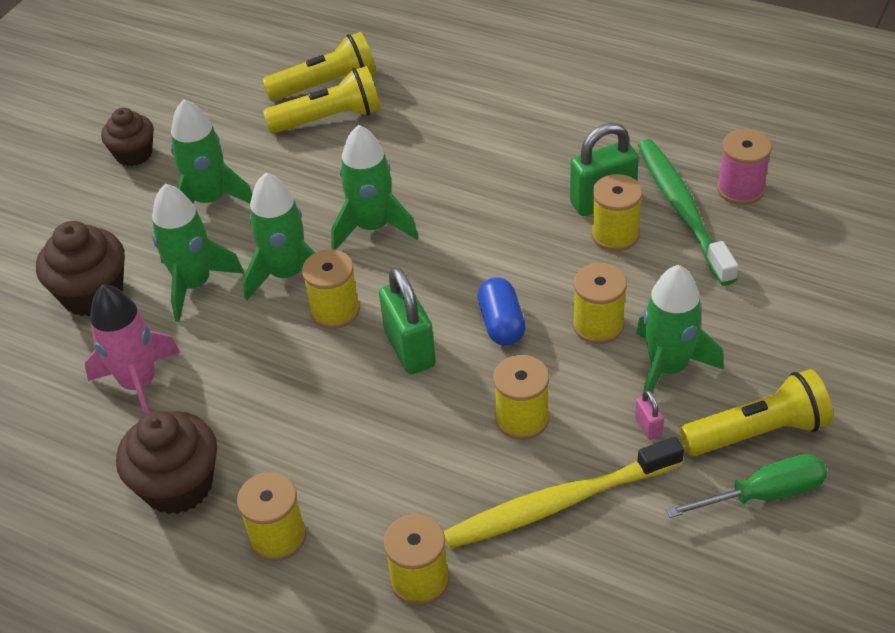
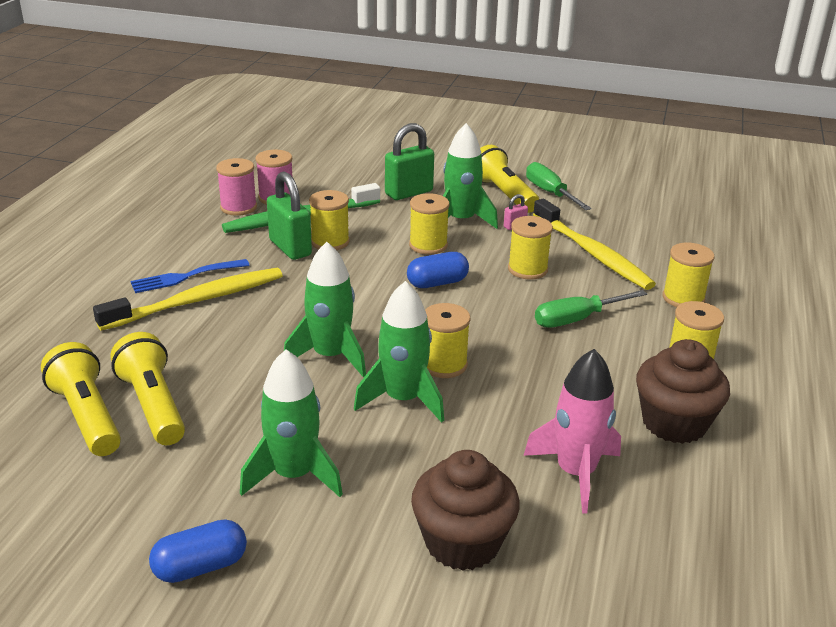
camera: 105 degrees left, 15 degrees down
brown cupcake [101,108,154,166] -> blue capsule [149,519,247,583]
green rocket [152,184,244,322] -> none
green padlock [379,267,436,374] -> green padlock moved to [385,123,434,200]
none -> yellow toothbrush [93,268,283,331]
none -> blue fork [131,259,250,293]
none -> pink spool [216,158,257,216]
none -> green screwdriver [535,290,647,328]

